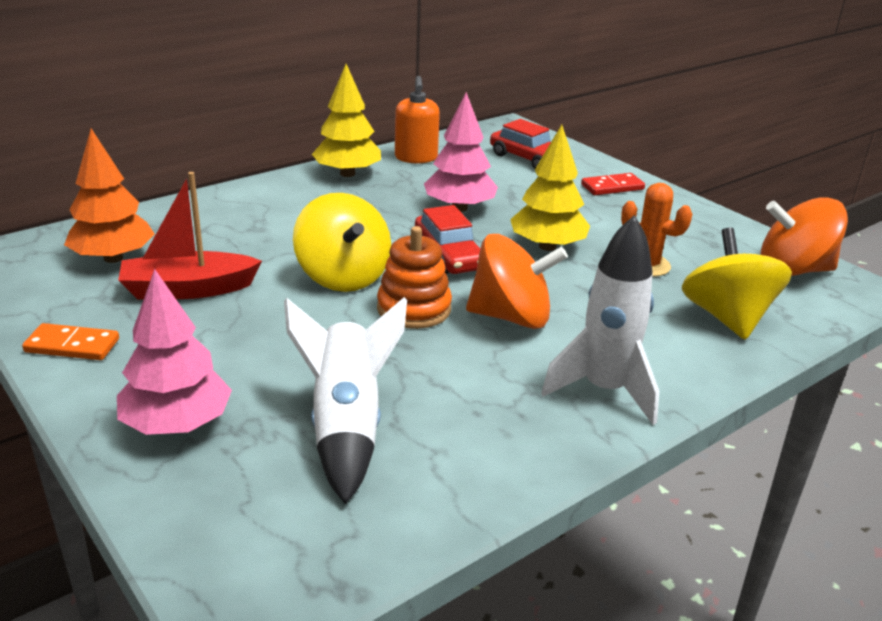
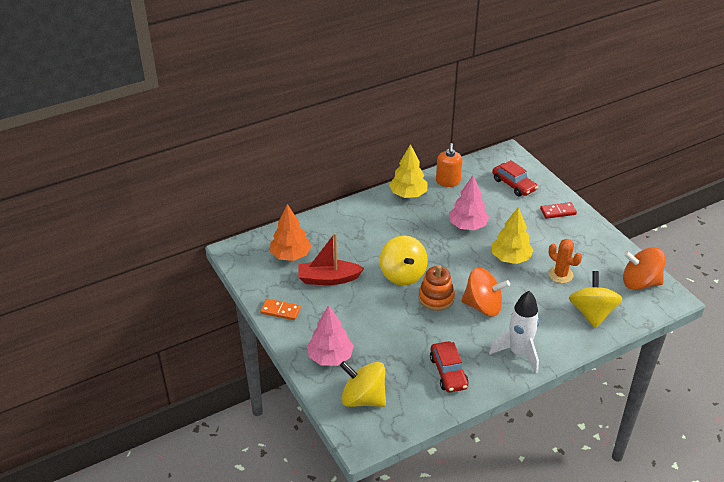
camera: 10 degrees right, 10 degrees up
white rocket [284,297,407,504] -> none
red car [415,205,480,274] -> red car moved to [430,341,469,393]
none -> yellow spinning top [340,361,386,407]

